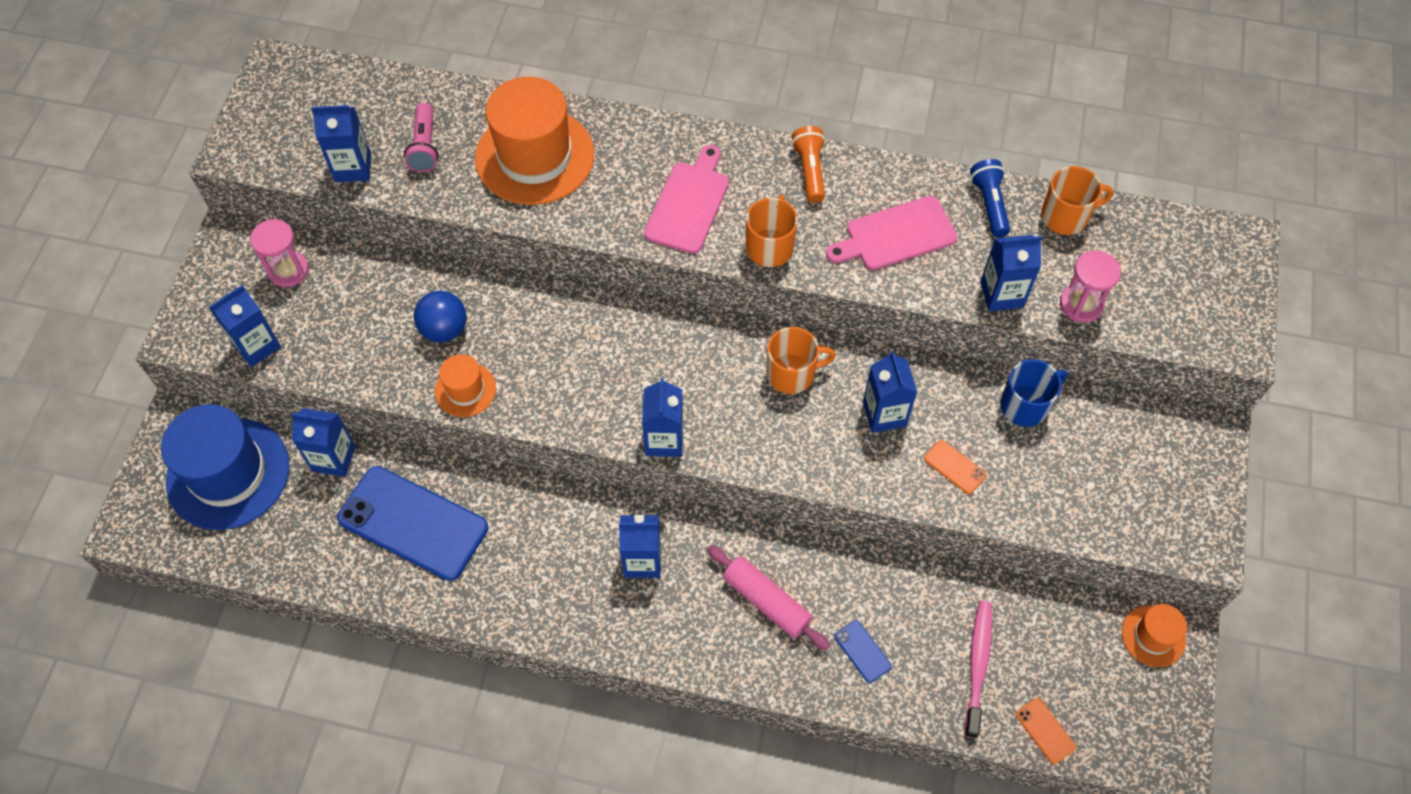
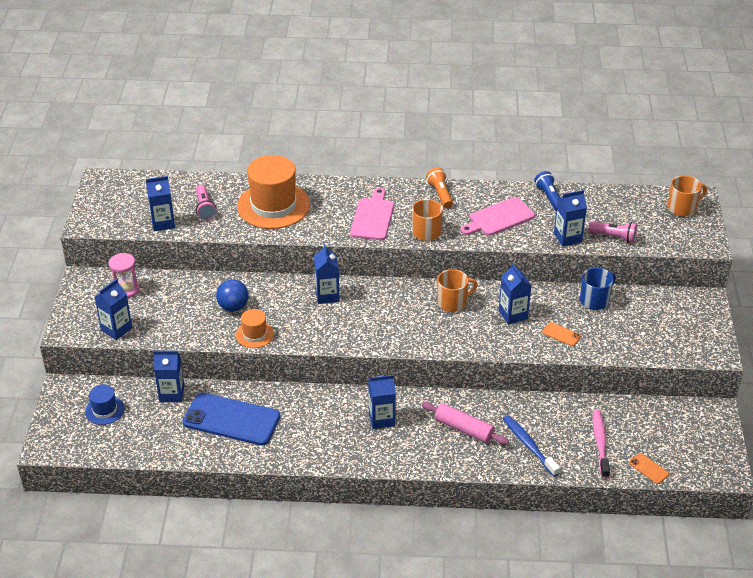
camera: 10 degrees left, 20 degrees down
blue hat [161,404,289,530] -> blue hat [85,385,124,425], size x0.49
blue carton [642,378,683,457] -> blue carton moved to [314,244,340,304]
blue phone [834,620,892,683] -> blue toothbrush [503,415,560,477]
orange mug [1041,166,1113,235] -> orange mug moved to [668,176,707,217]
pink hourglass [1060,250,1121,323] -> pink flashlight [589,221,638,243]
orange hat [1122,604,1187,667] -> none

